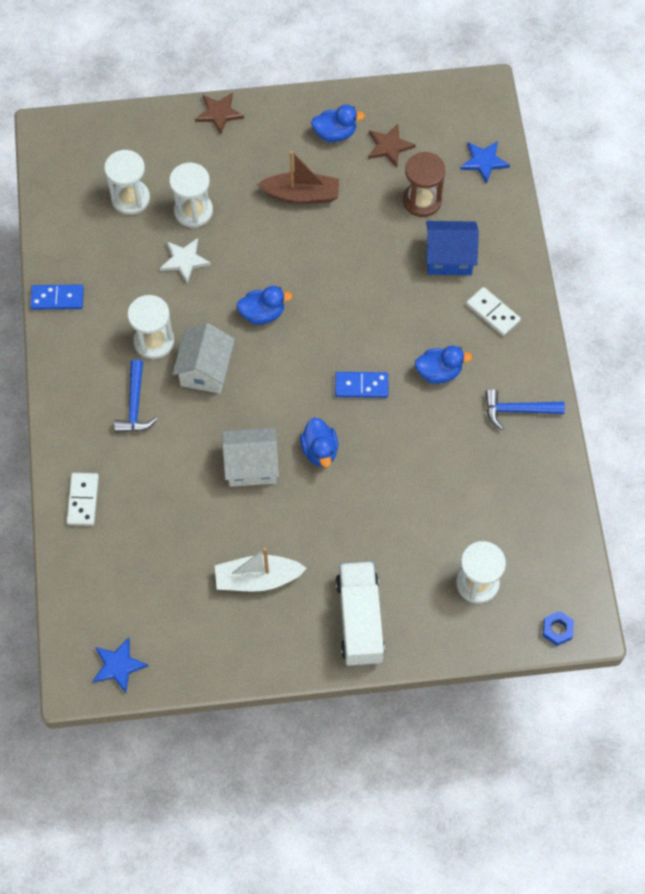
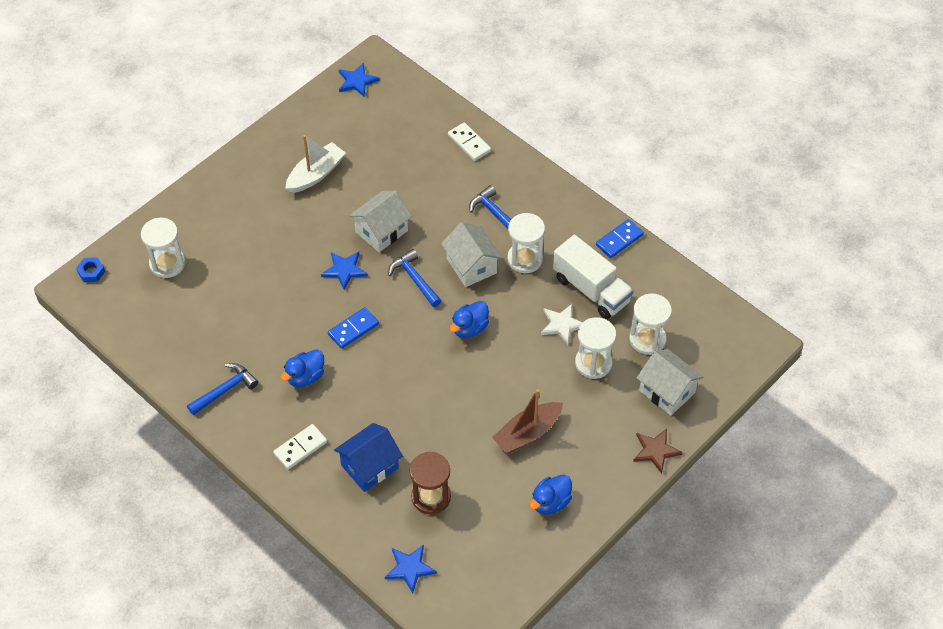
camera: 140 degrees right, 10 degrees down
blue duck [300,418,338,467] -> blue star [321,252,368,290]
white truck [336,561,385,666] -> white truck moved to [553,235,634,319]
brown star [368,124,416,167] -> none
white domino [466,287,521,336] -> white domino turned 45 degrees counterclockwise [273,424,327,469]
none -> blue hammer [388,249,442,307]
none -> white house [636,349,704,416]

